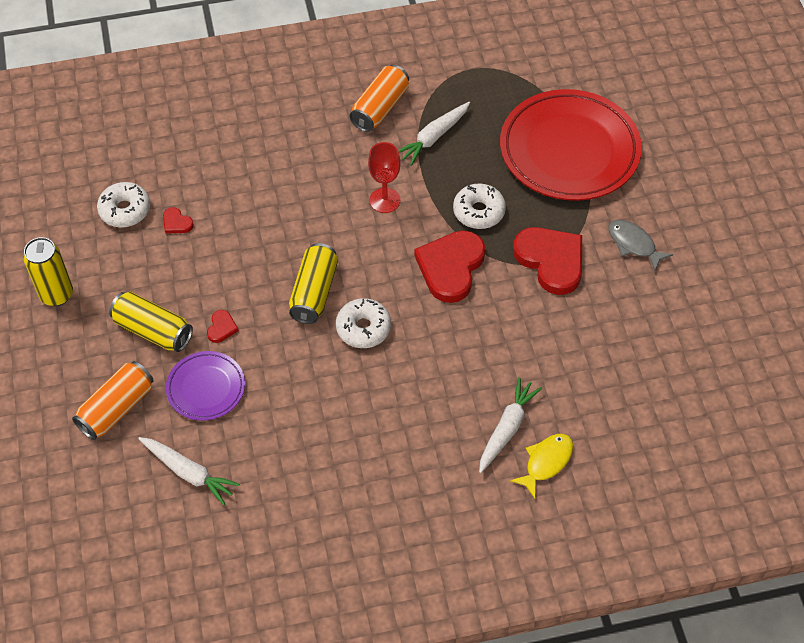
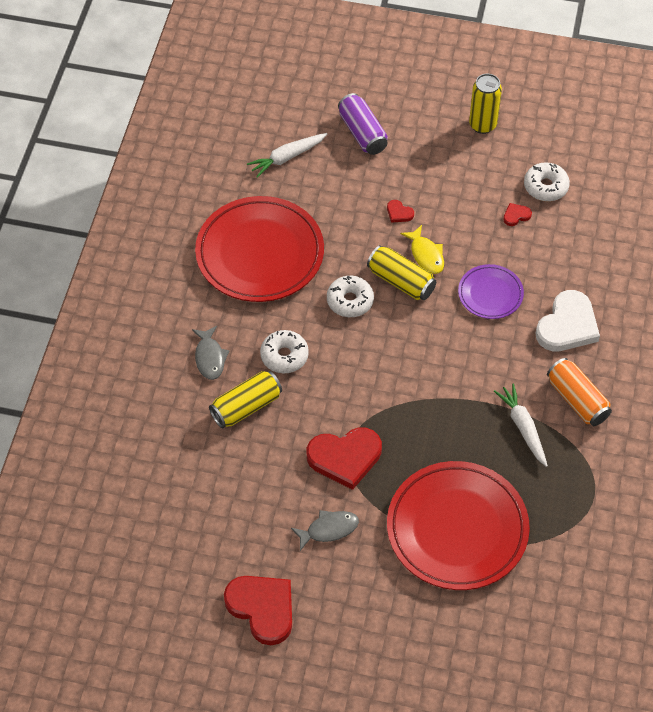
camera: 115 degrees right, 0 degrees up
orange can [72,361,154,440] -> purple can [338,93,388,155]
yellow can [109,292,193,352] -> yellow can moved to [209,371,282,428]
purple plate [166,351,245,421] -> purple plate moved to [458,264,524,319]
red goblet [368,142,401,213] -> none
red heart [414,230,485,303] -> red heart moved to [224,576,292,645]
white donut [453,184,506,229] -> white donut moved to [260,330,309,373]
white carrot [479,377,542,473] -> grey fish [192,326,229,380]
yellow fish [510,434,573,498] -> yellow fish moved to [400,225,444,274]
none -> red plate [195,196,324,302]
none -> white heart [536,290,600,351]

